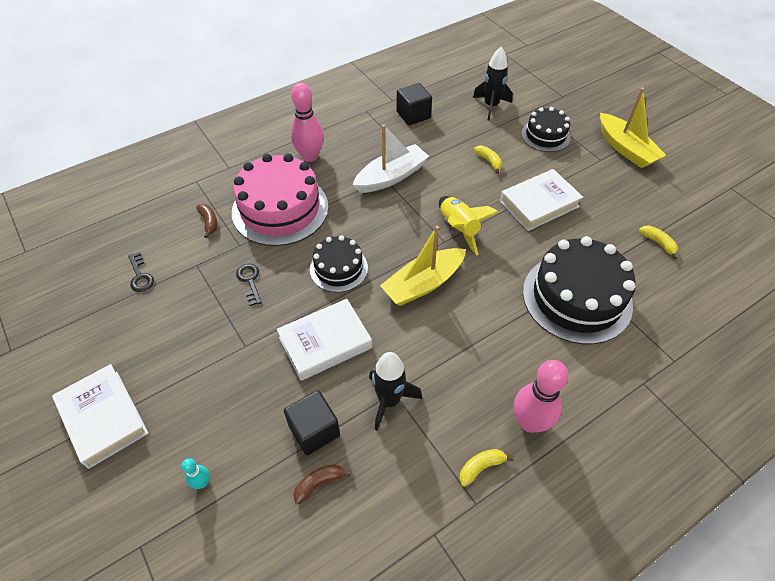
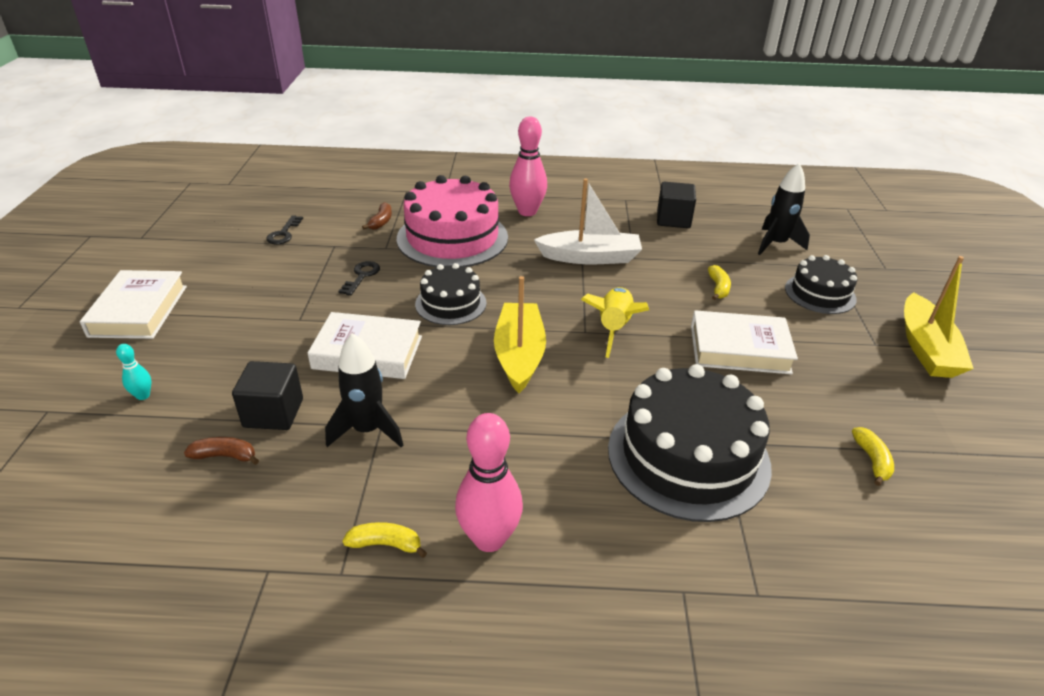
camera: 35 degrees right, 15 degrees down
yellow boat [380,226,466,306] -> yellow boat turned 90 degrees clockwise [494,276,546,393]

